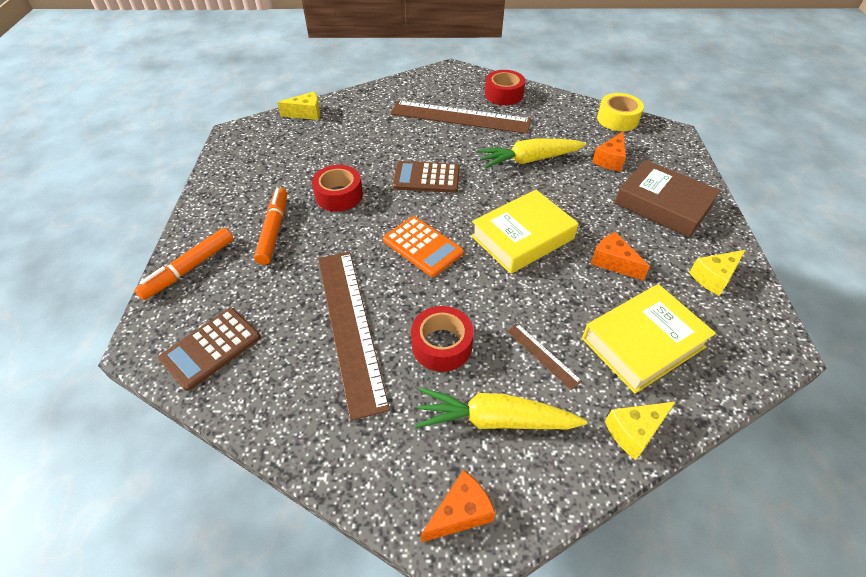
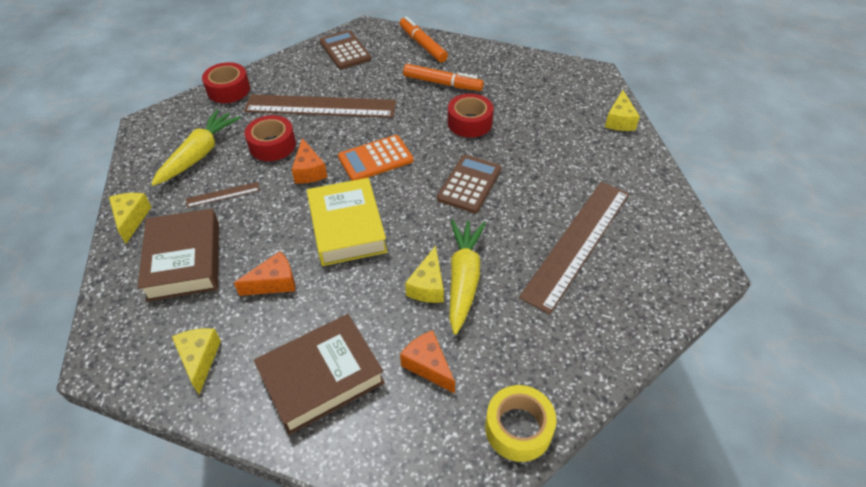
camera: 110 degrees right, 0 degrees up
orange cheese [421,470,496,543] -> orange cheese moved to [292,138,327,184]
red tape [485,70,525,105] -> red tape moved to [202,62,250,103]
yellow book [582,284,716,394] -> brown book [138,209,219,302]
none -> yellow cheese [405,246,444,303]

